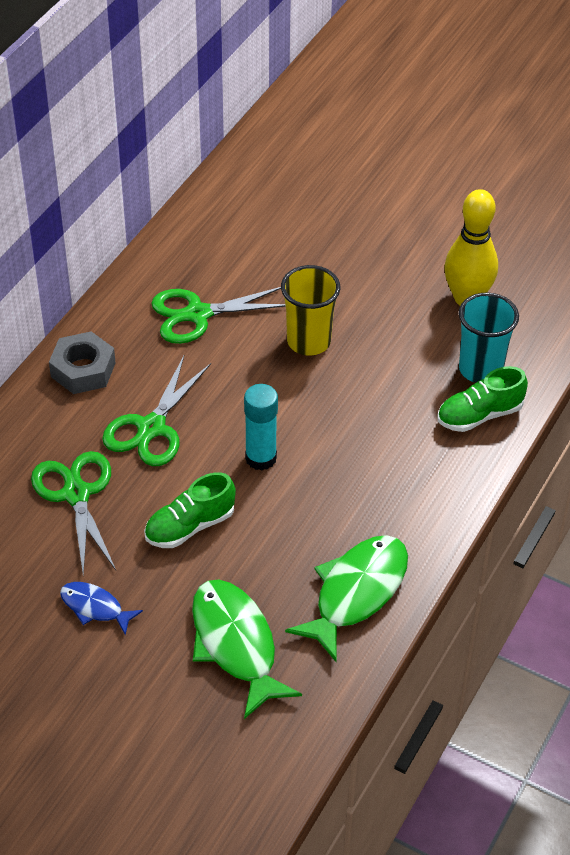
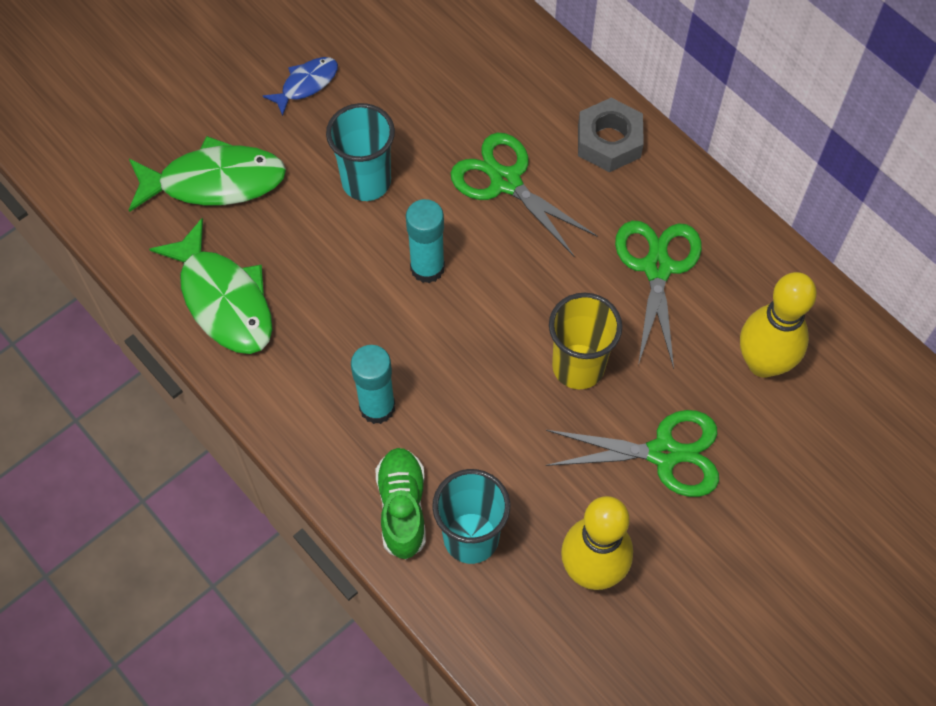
camera: 110 degrees right, 15 degrees up
green scissors [31,451,116,575] -> green scissors moved to [545,410,719,497]
green shoe [144,472,236,548] -> turquoise cup [326,103,395,201]
none -> turquoise glue stick [351,345,395,424]
none -> yellow bowling pin [740,272,817,378]

